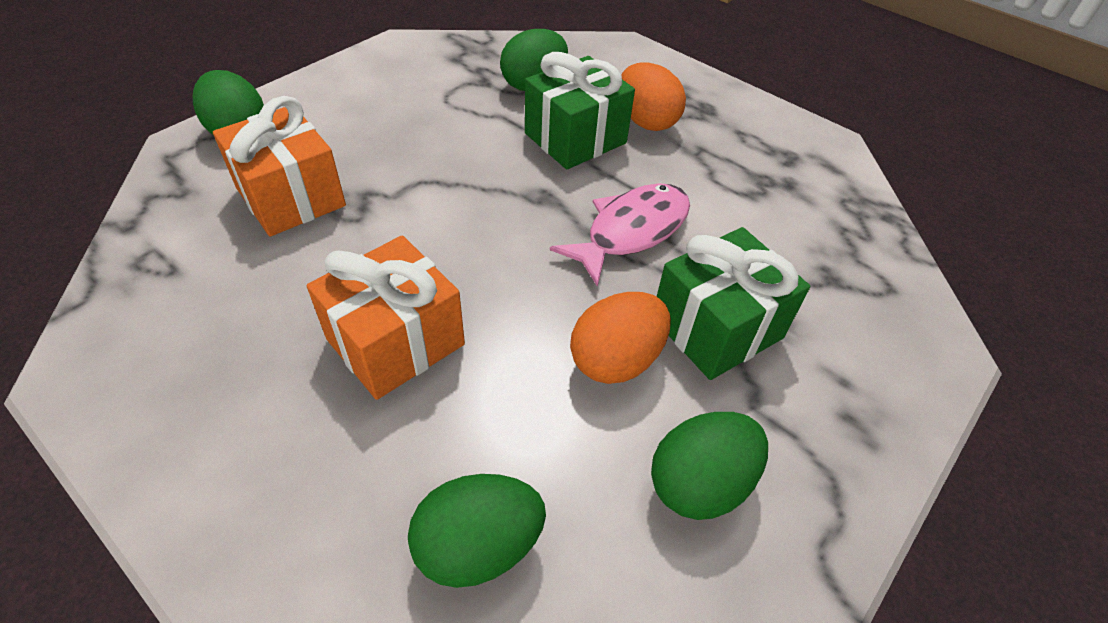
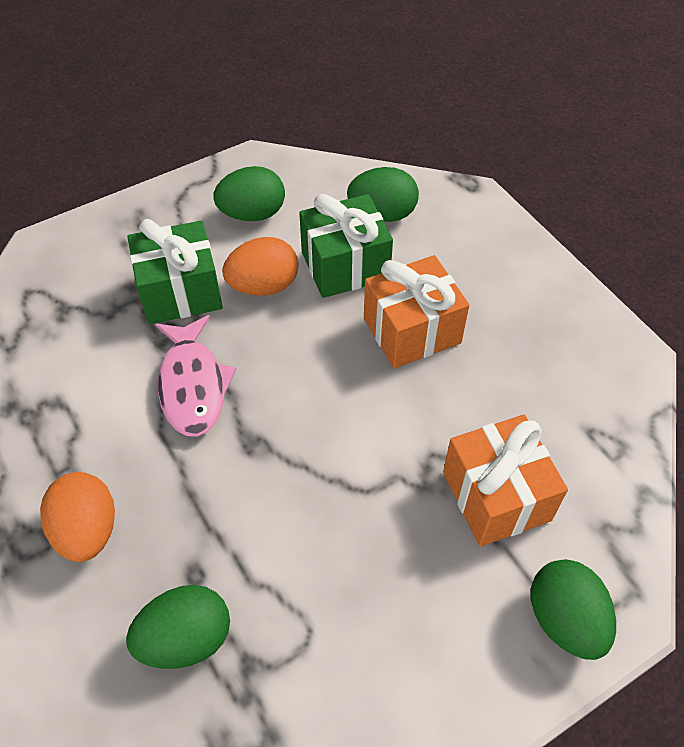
camera: 160 degrees left, 5 degrees up
green gift [525,52,635,169] -> green gift moved to [299,194,393,298]
pink fish [550,183,690,287] -> pink fish turned 75 degrees counterclockwise [155,315,236,437]

